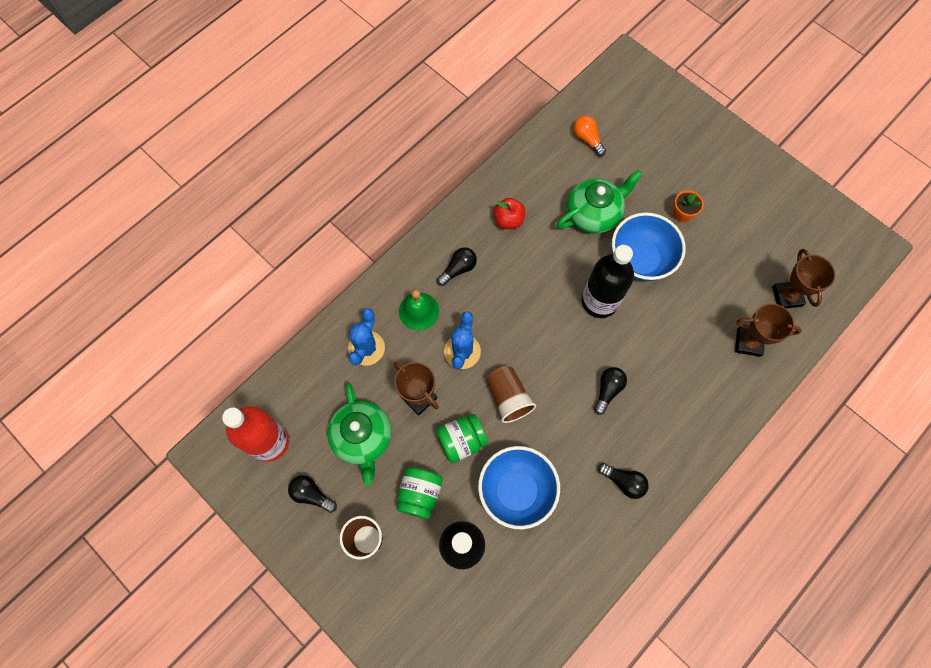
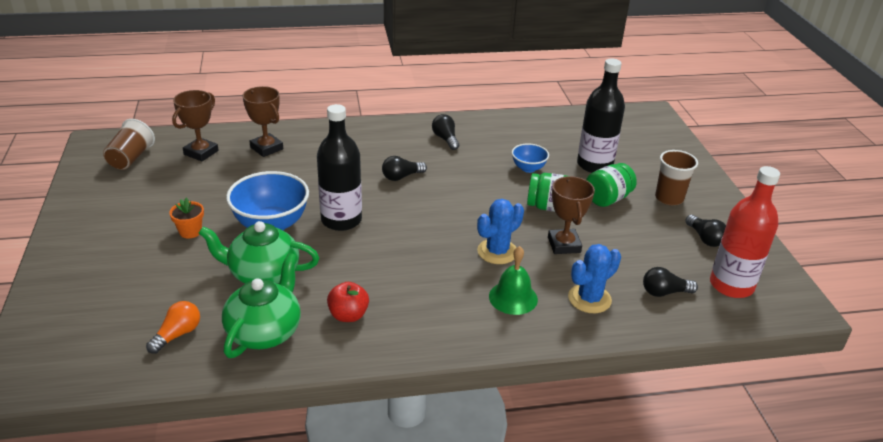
camera: 145 degrees left, 35 degrees down
green teapot [327,383,392,485] -> green teapot moved to [222,253,301,358]
black light bulb [437,247,477,286] -> black light bulb moved to [643,267,698,297]
blue bowl [478,446,560,529] -> blue bowl [512,143,549,173], size x0.53
brown cup [486,366,536,423] -> brown cup moved to [103,119,155,170]
orange light bulb [574,116,606,156] -> orange light bulb turned 150 degrees counterclockwise [146,301,200,354]

